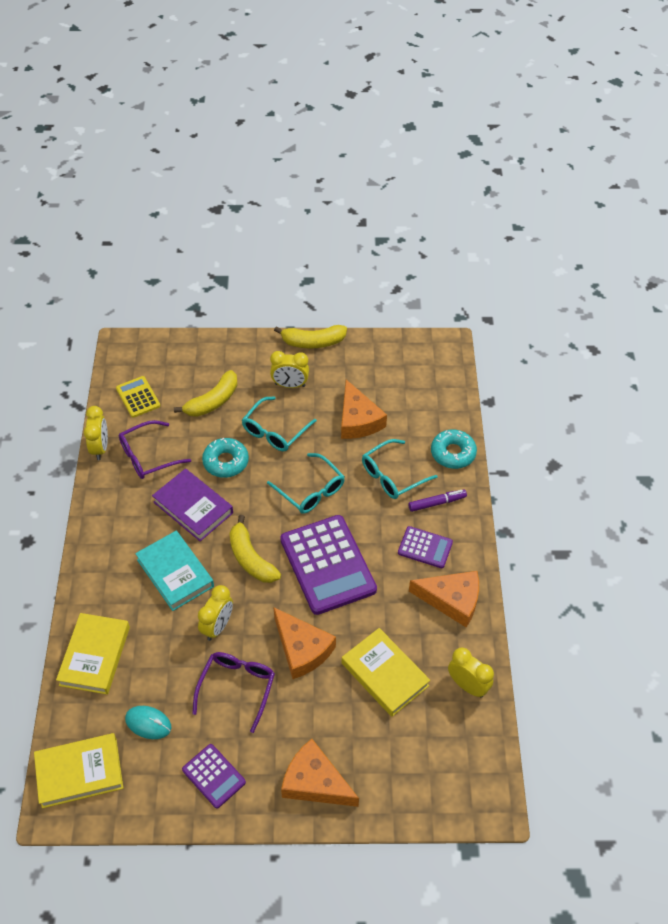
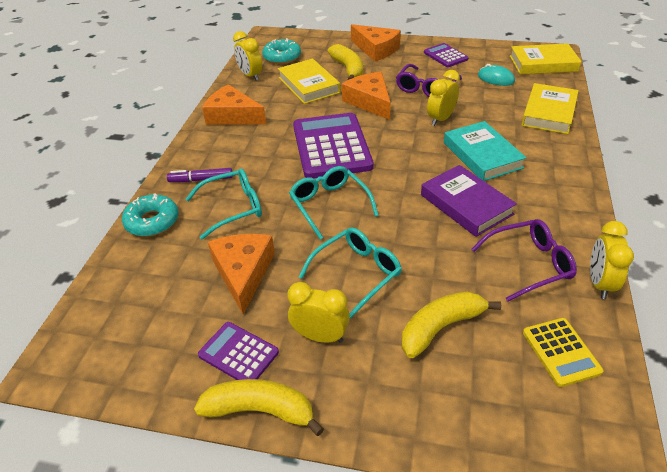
camera: 165 degrees left, 10 degrees down
turquoise donut [202,438,249,478] -> turquoise donut moved to [262,38,301,64]
yellow banana [229,515,281,583] -> yellow banana moved to [328,44,363,80]
purple calculator [398,526,453,568] -> purple calculator moved to [198,322,279,380]

